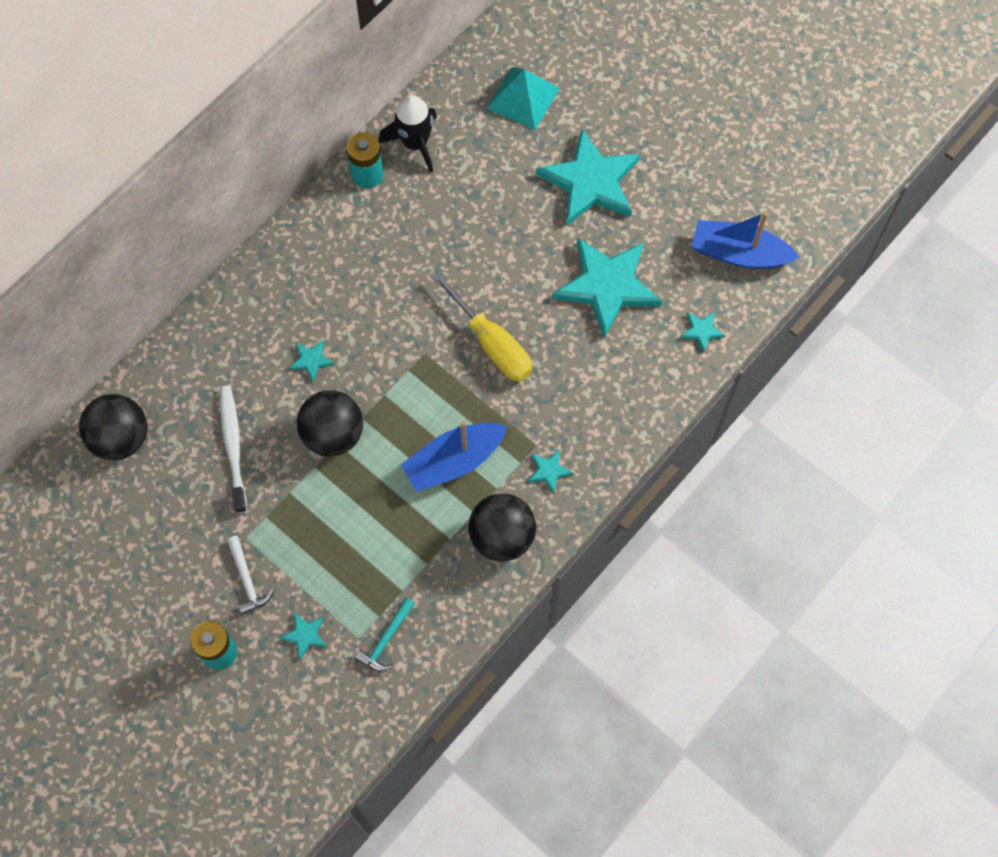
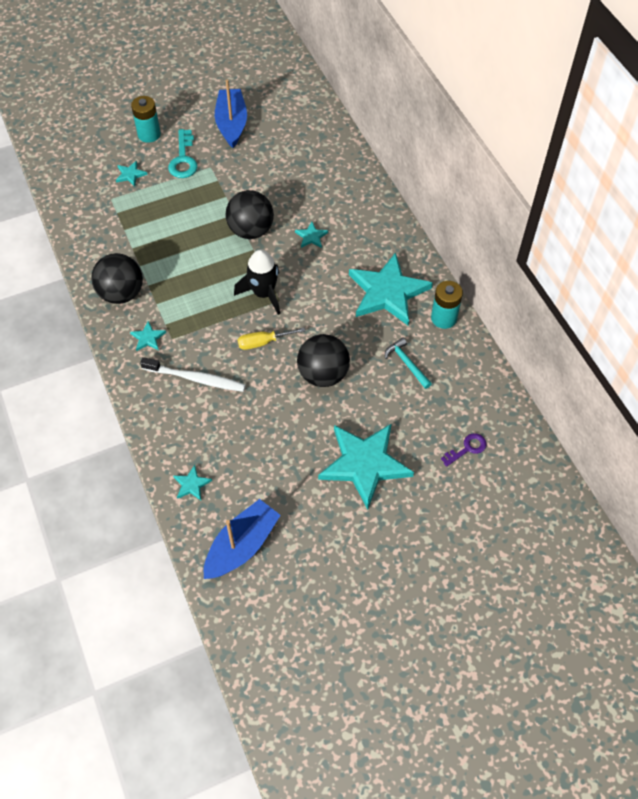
camera: 115 degrees right, 10 degrees down
black ball [79,394,148,460] -> black ball moved to [297,334,350,387]
white toothbrush [220,386,247,513] -> white toothbrush moved to [140,357,246,392]
white hammer [227,536,273,615] -> turquoise key [168,129,198,178]
turquoise hammer [354,597,415,672] -> turquoise hammer moved to [385,338,432,389]
black rocket [379,95,437,173] -> black rocket moved to [234,250,280,315]
blue boat [401,421,507,492] -> blue boat moved to [215,80,247,148]
yellow screwdriver [432,272,532,381] -> yellow screwdriver [238,328,305,350], size x0.60
turquoise pyramid [487,67,560,130] -> purple key [441,433,487,467]
turquoise star [552,238,662,339] -> turquoise star moved to [349,252,433,325]

